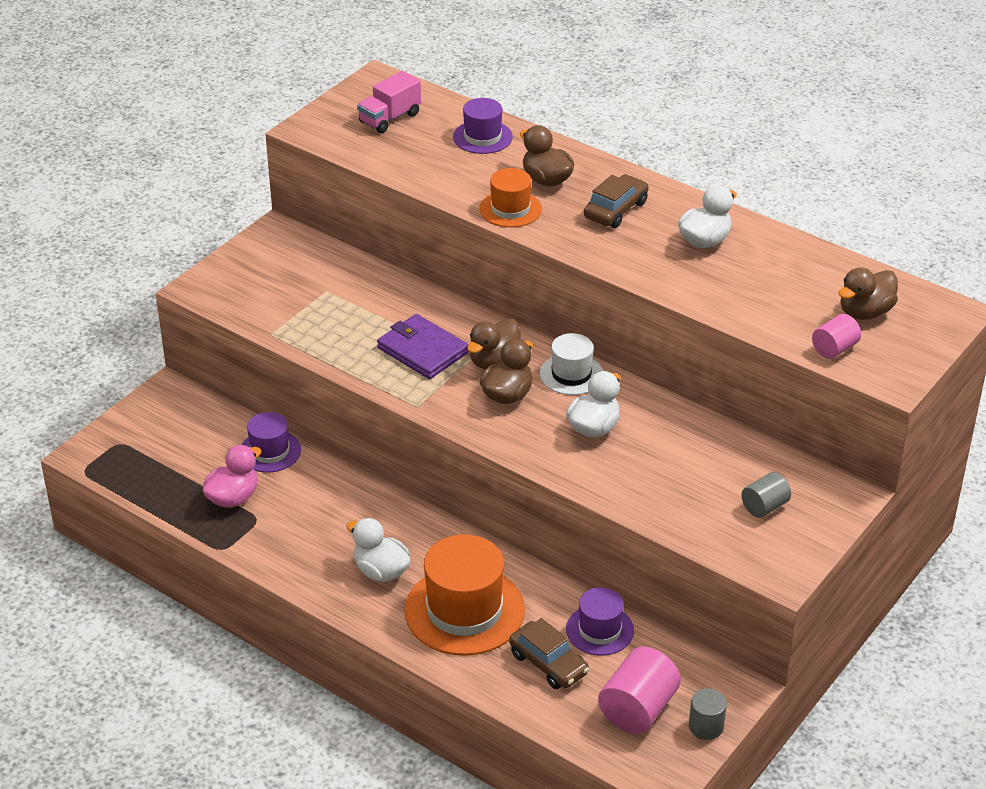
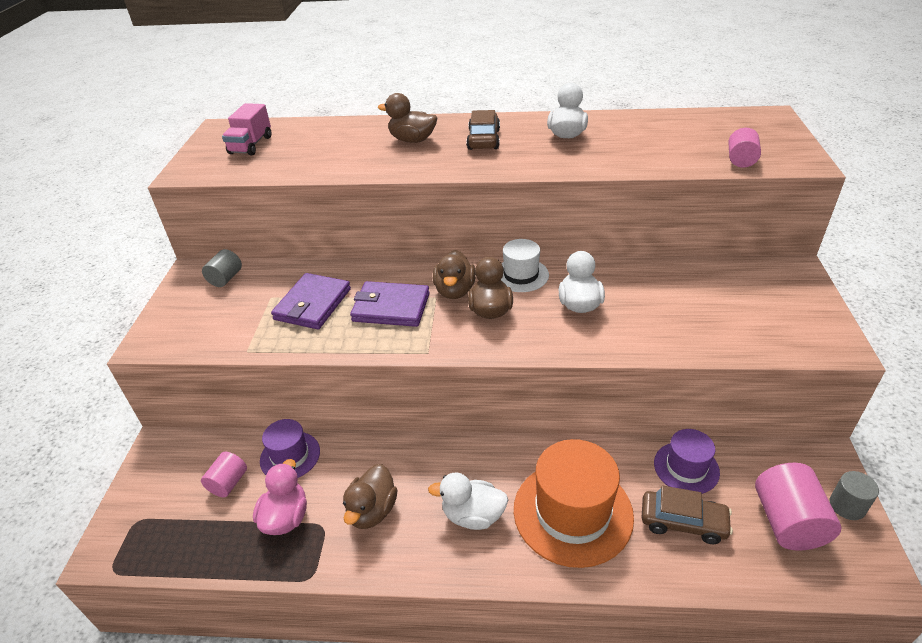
camera: 30 degrees left, 0 degrees up
purple hat [453,98,513,154] -> none
orange hat [479,168,542,227] -> none
grey cylinder [741,472,791,518] -> grey cylinder moved to [202,249,242,287]
brown duck [839,267,898,320] -> brown duck moved to [343,464,398,529]
none -> pink cylinder [201,452,247,497]
none -> purple wallet [271,273,351,329]

